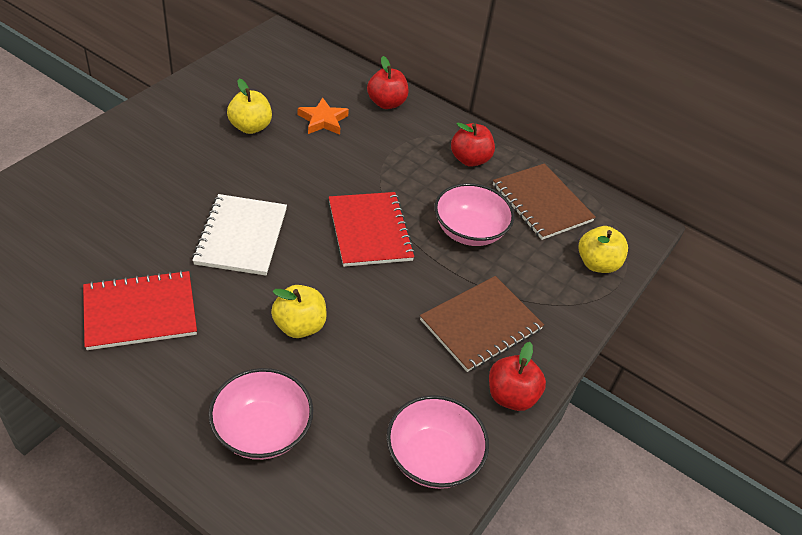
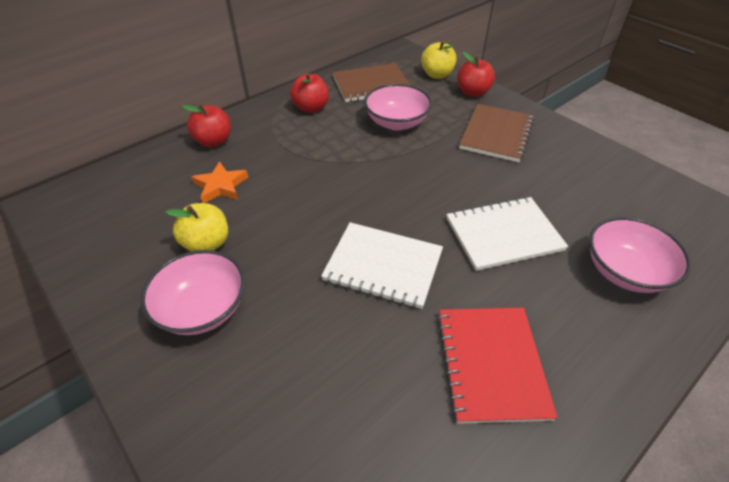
camera: 70 degrees left, 0 degrees up
yellow apple [271,285,327,338] -> white notebook [447,197,568,271]
red notebook [329,192,415,267] -> none
pink bowl [387,395,489,489] -> pink bowl moved to [141,250,245,335]
brown notebook [420,276,544,372] -> brown notebook turned 45 degrees clockwise [459,104,534,162]
red apple [489,342,546,411] -> red apple moved to [457,52,495,97]

